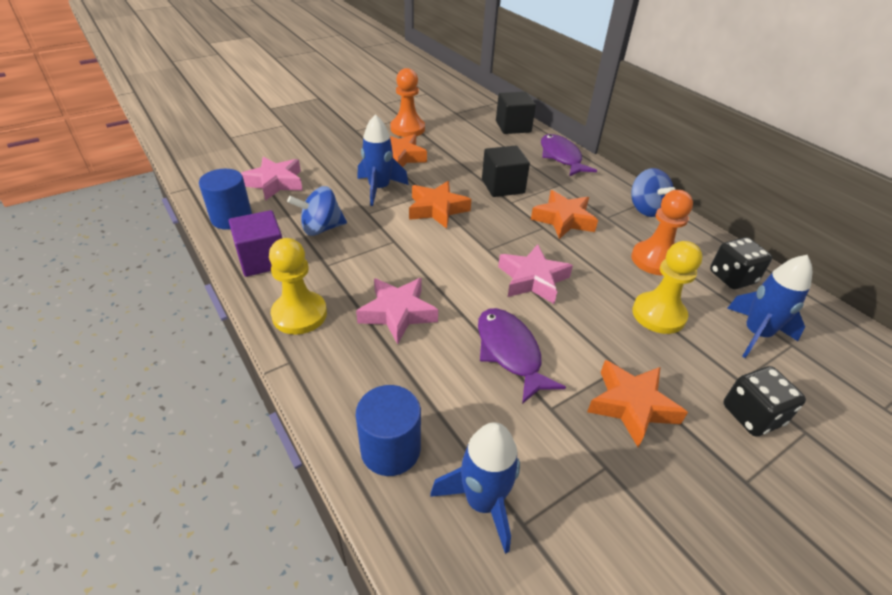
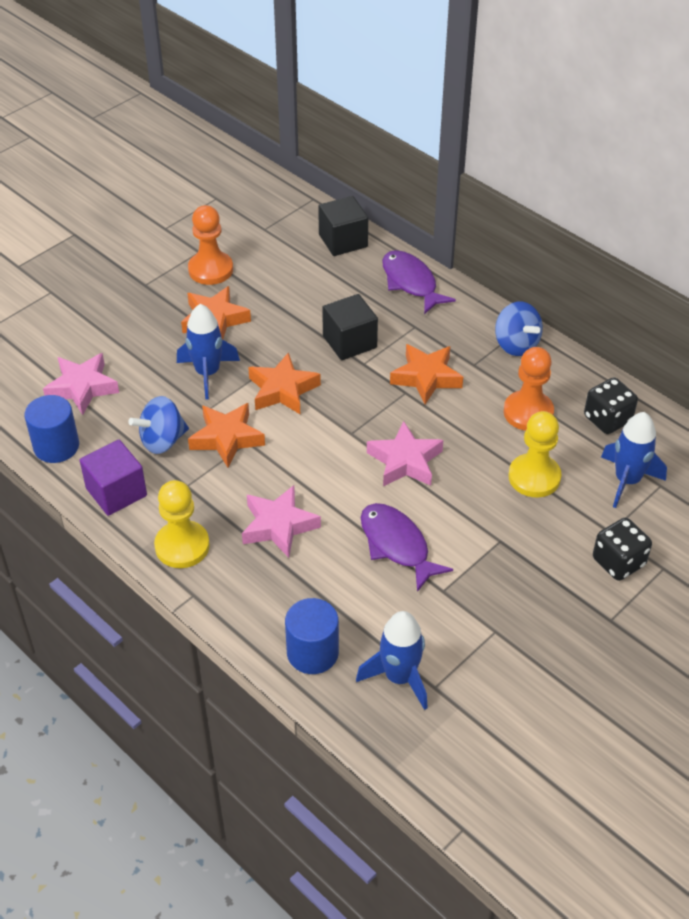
camera: 10 degrees left, 5 degrees up
orange star [587,360,688,447] -> orange star moved to [188,403,265,468]

